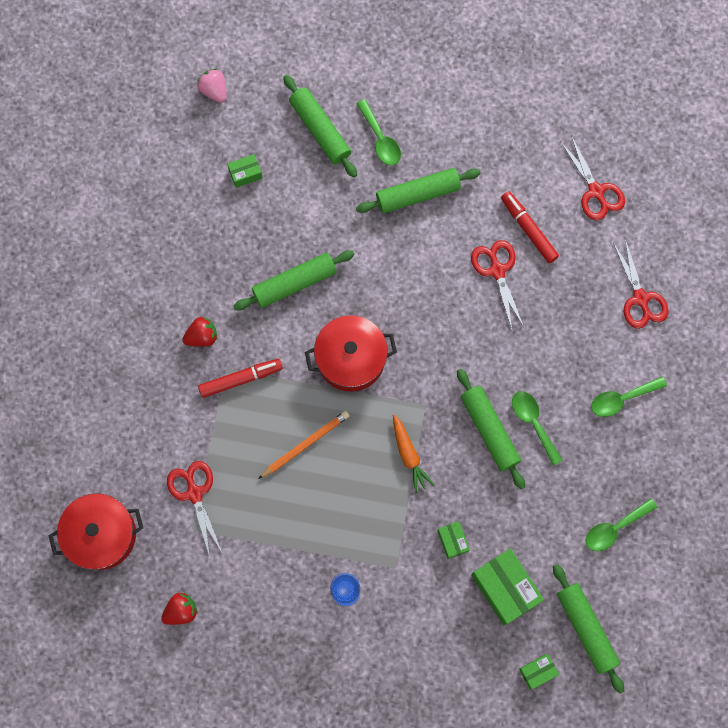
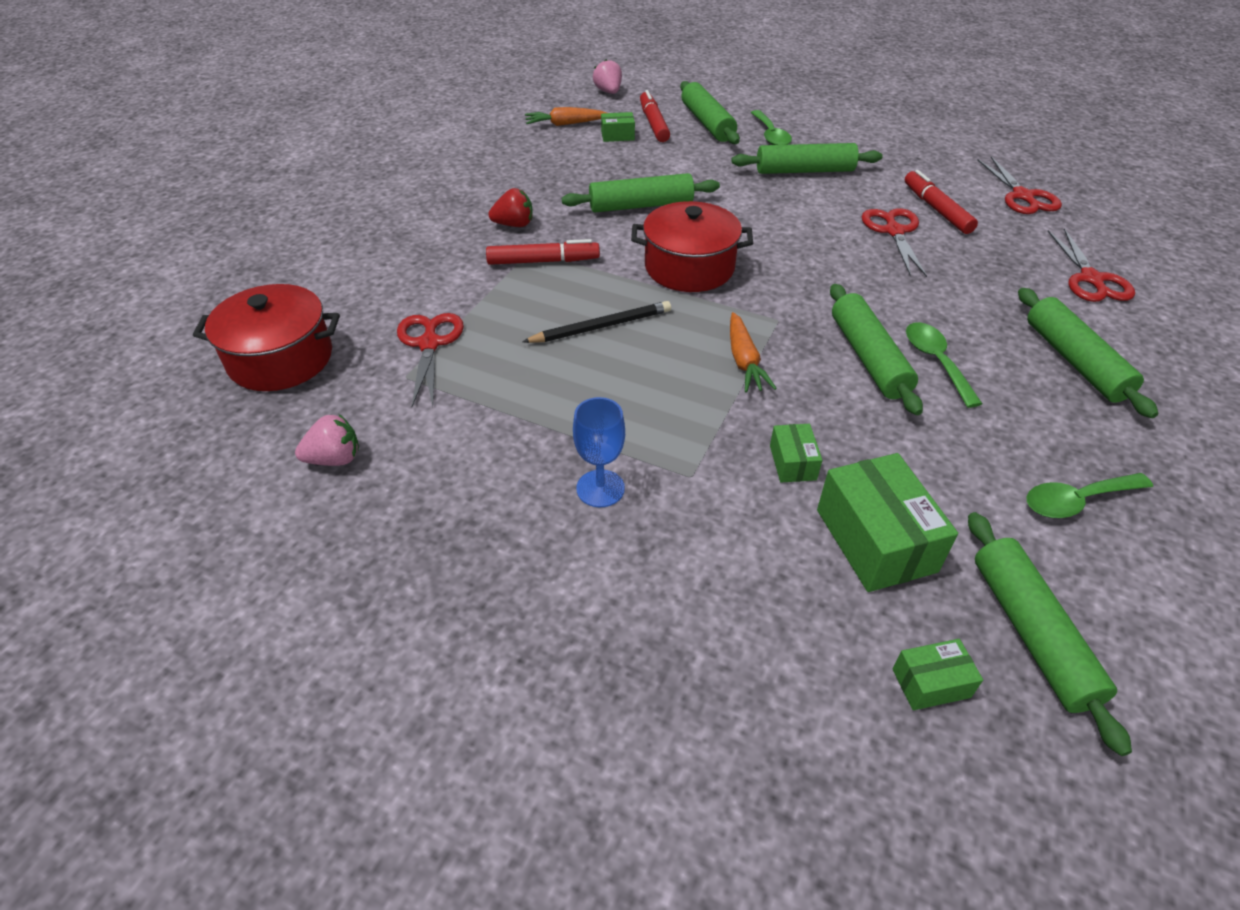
camera: 15 degrees right, 30 degrees down
red strawberry [161,593,198,625] -> pink strawberry [295,414,359,466]
orange pencil [258,411,349,479] -> black pencil [523,301,671,343]
green spoon [591,377,667,417] -> green rolling pin [1018,288,1158,418]
none -> orange carrot [525,107,607,126]
none -> red marker [640,90,670,142]

